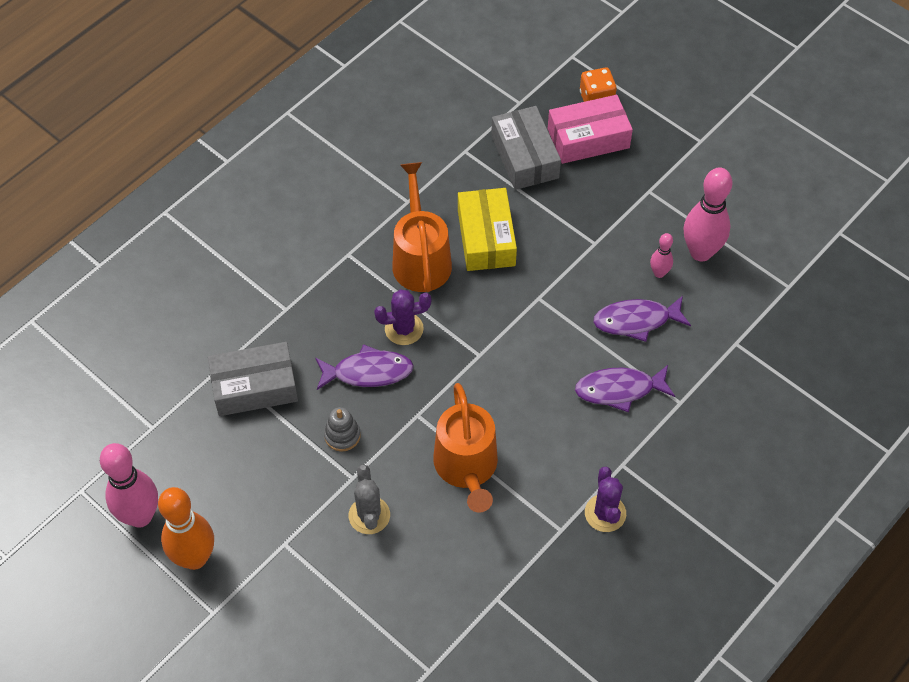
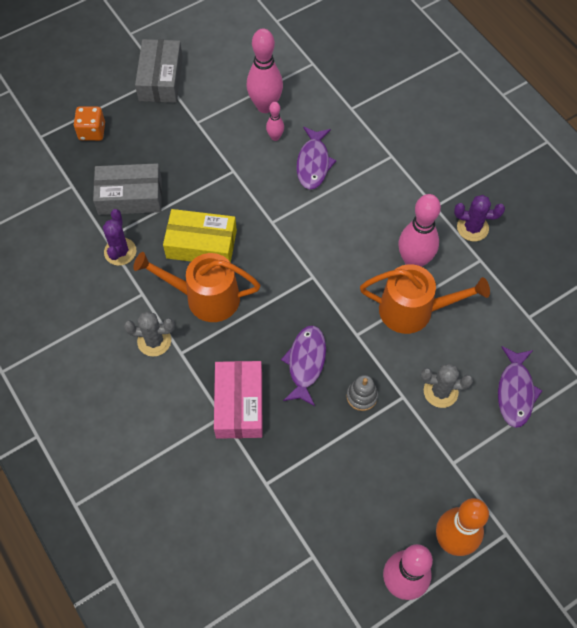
camera: 75 degrees left, 5 degrees up
grey box [208,342,298,416] -> grey box moved to [135,39,183,103]
purple cactus [374,289,431,345] -> purple cactus moved to [103,209,136,266]
pink box [548,95,633,164] -> pink box moved to [214,361,262,439]
purple fish [575,365,675,412] -> purple fish moved to [498,346,543,428]
none -> grey cactus [124,311,175,356]
none -> pink bowling pin [398,194,441,267]

